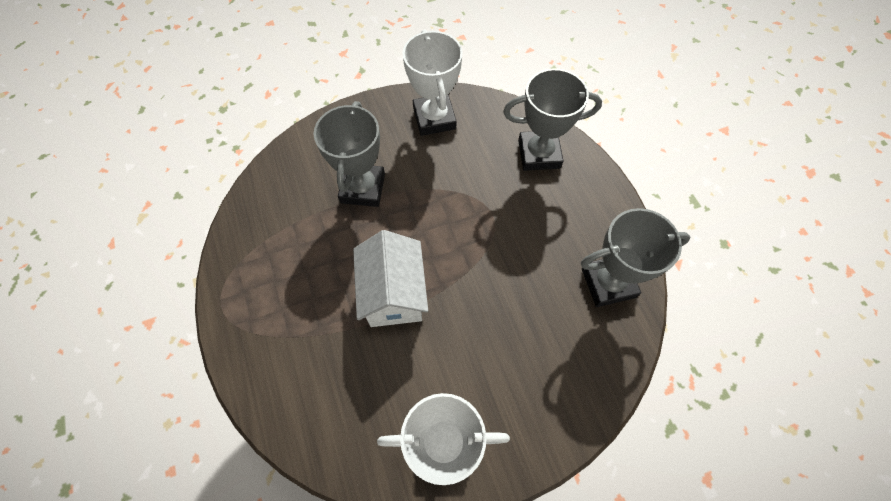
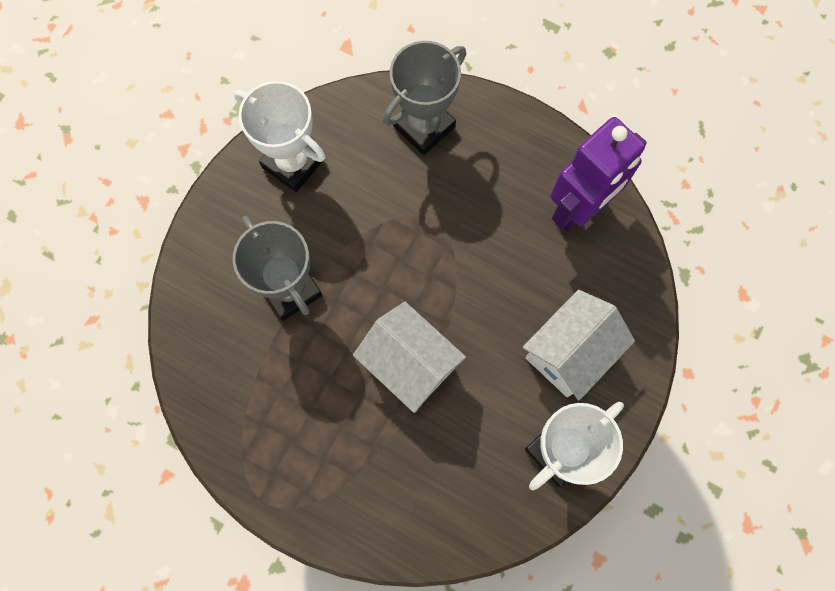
camera: 40 degrees left, 10 degrees up
grey trophy [581,208,690,307] -> purple robot [550,117,647,231]
none -> white house [523,290,635,401]

